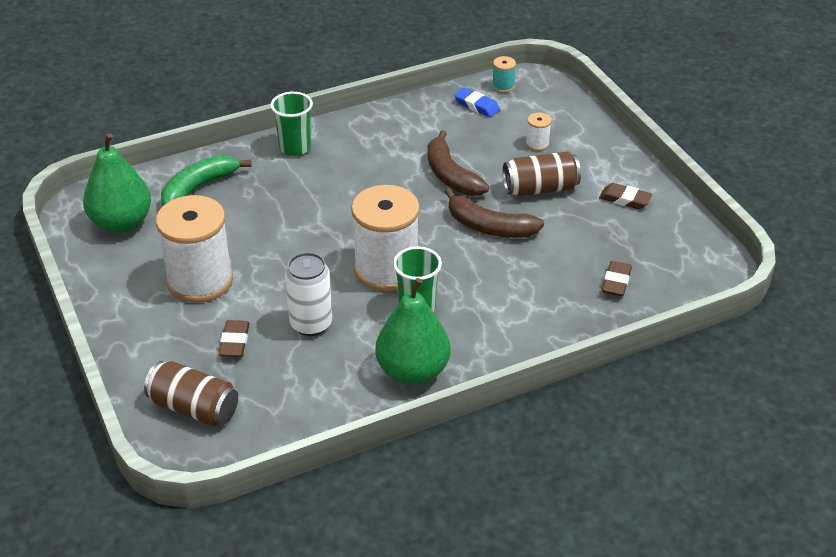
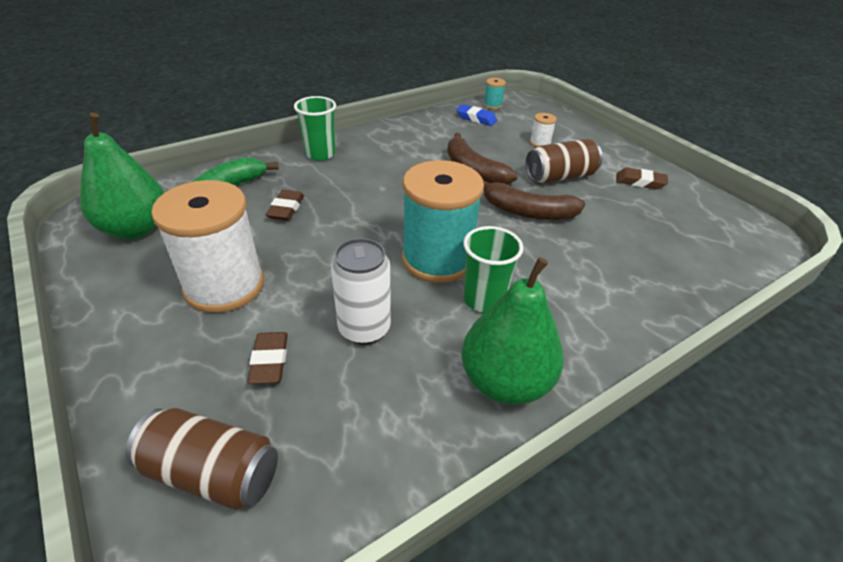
camera: 10 degrees left, 0 degrees up
white spool [351,185,420,291] -> turquoise spool [402,160,484,283]
brown eraser [602,261,632,296] -> brown eraser moved to [266,190,304,221]

